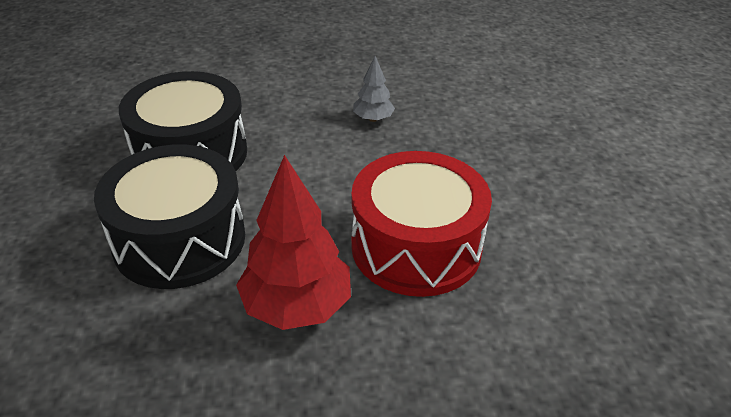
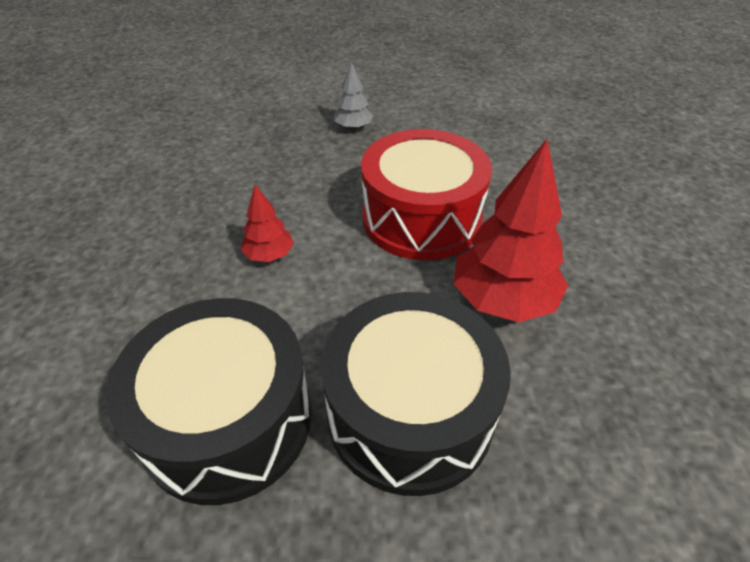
camera: 85 degrees left, 5 degrees up
grey tree [353,56,395,122] -> grey tree moved to [334,62,373,130]
none -> red tree [241,185,294,262]

